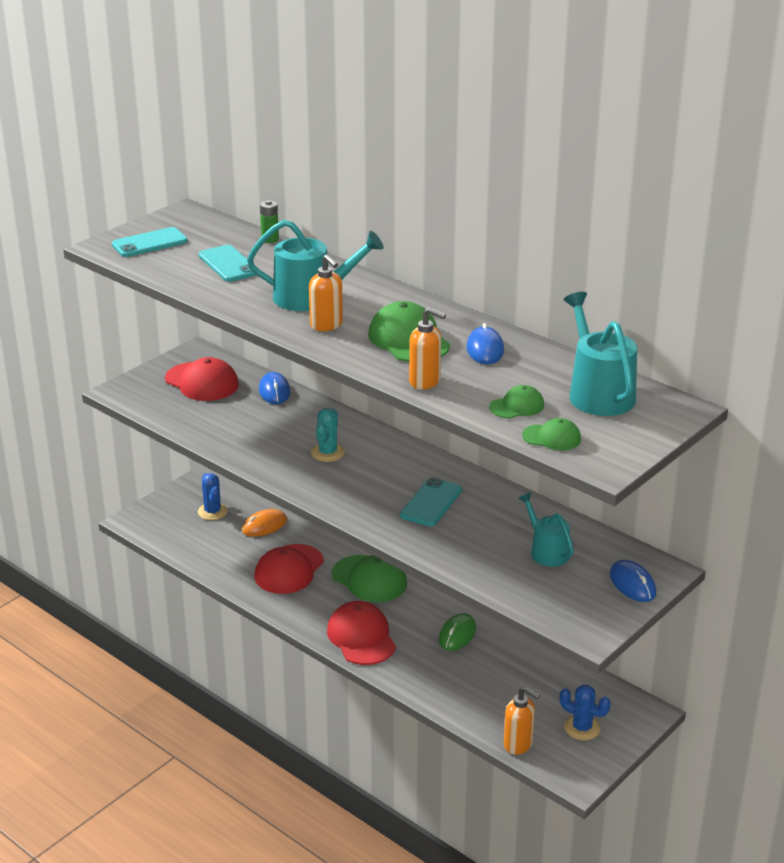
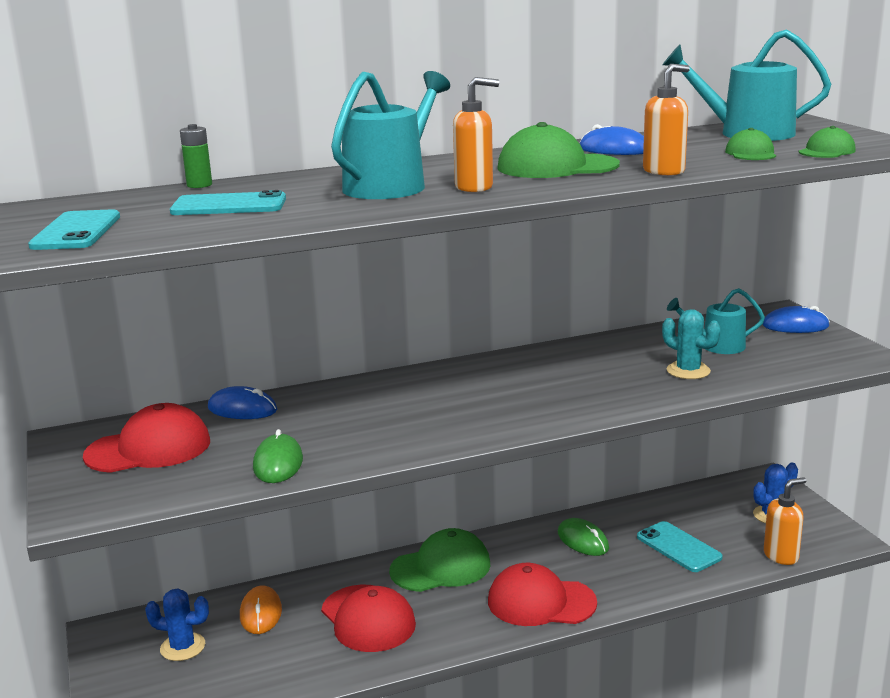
camera: 60 degrees left, 10 degrees down
turquoise cactus [311,408,345,462] -> turquoise cactus moved to [662,309,721,379]
turquoise phone [400,477,462,526] -> turquoise phone moved to [637,521,723,572]
none -> green mouse [253,429,303,483]

